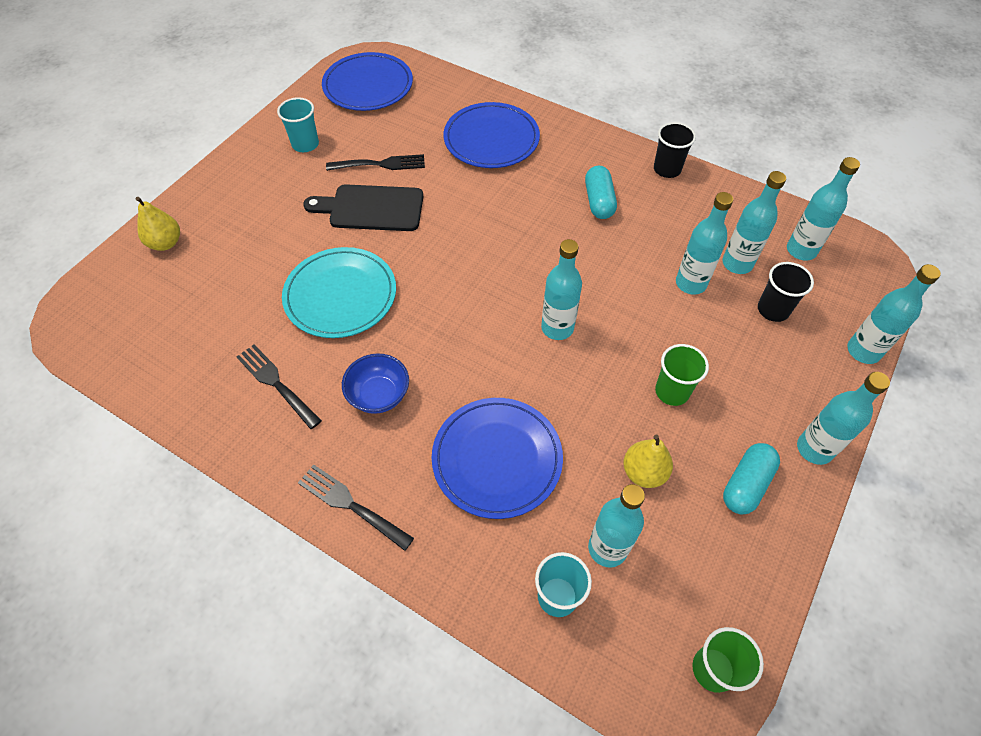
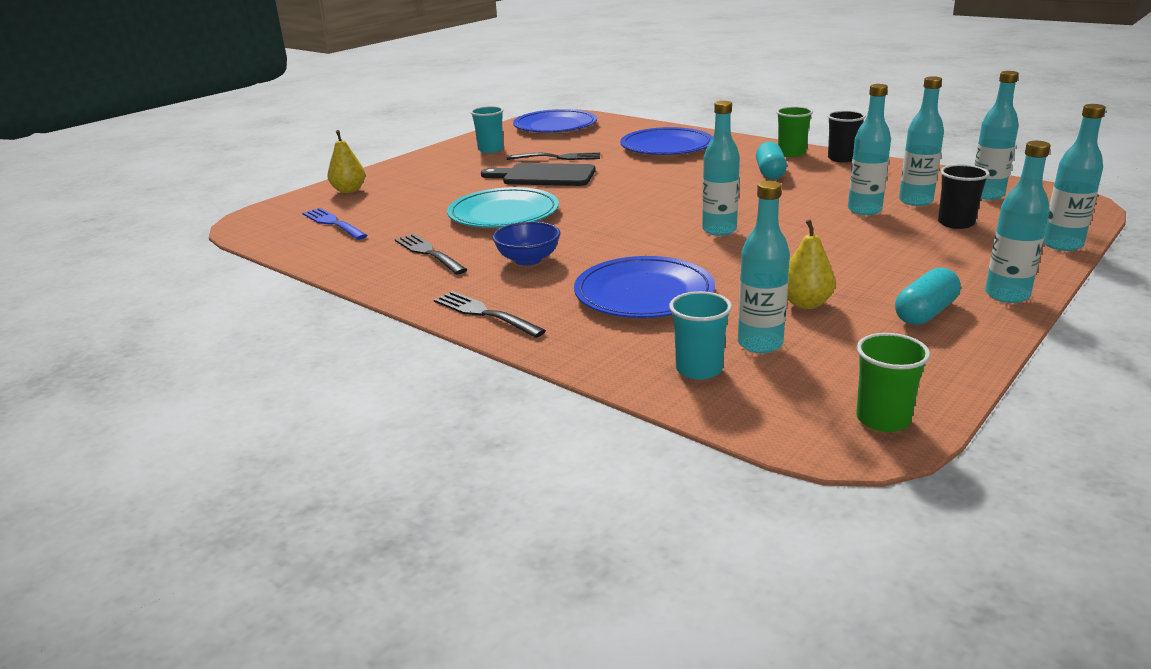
camera: 10 degrees right, 30 degrees down
green cup [655,344,709,406] -> green cup moved to [776,106,813,157]
none -> blue fork [302,208,368,240]

